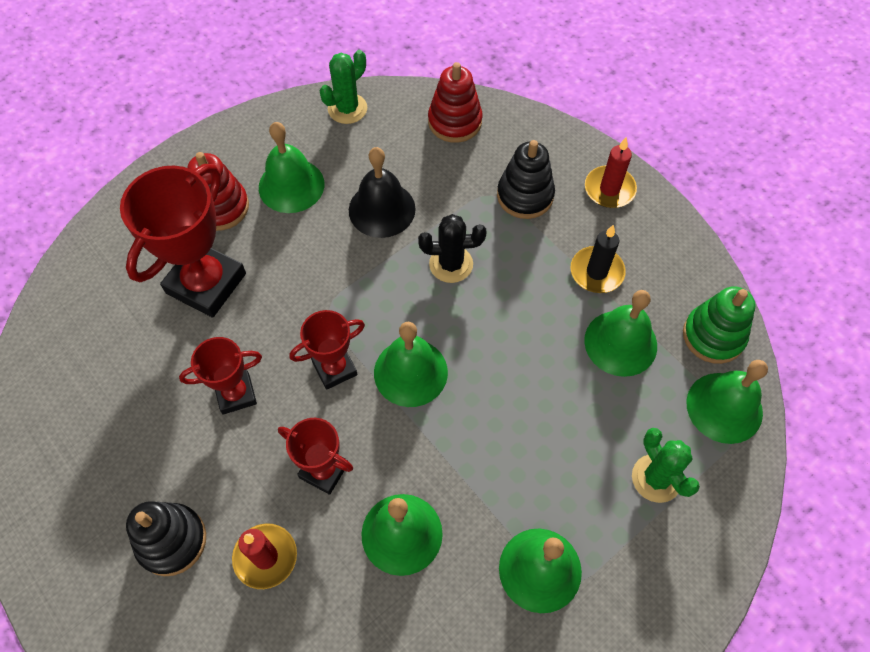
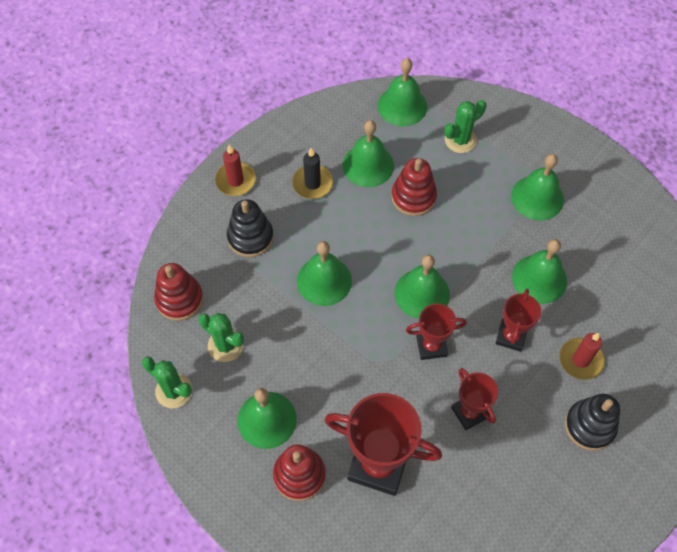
camera: 100 degrees left, 0 degrees up
red trophy [289,310,365,390] -> red trophy turned 60 degrees counterclockwise [406,304,467,360]
black bell [349,147,416,238] -> none
black cactus [418,214,487,283] -> green bell [297,241,352,306]
green stacking toy [683,286,756,364] -> none
none -> green cactus [198,313,244,362]
none -> red stacking toy [391,158,437,216]

